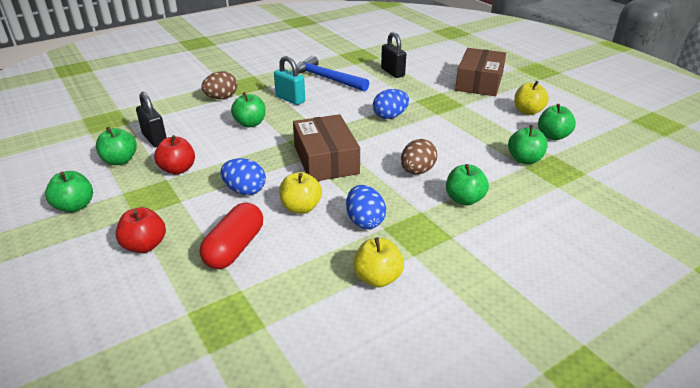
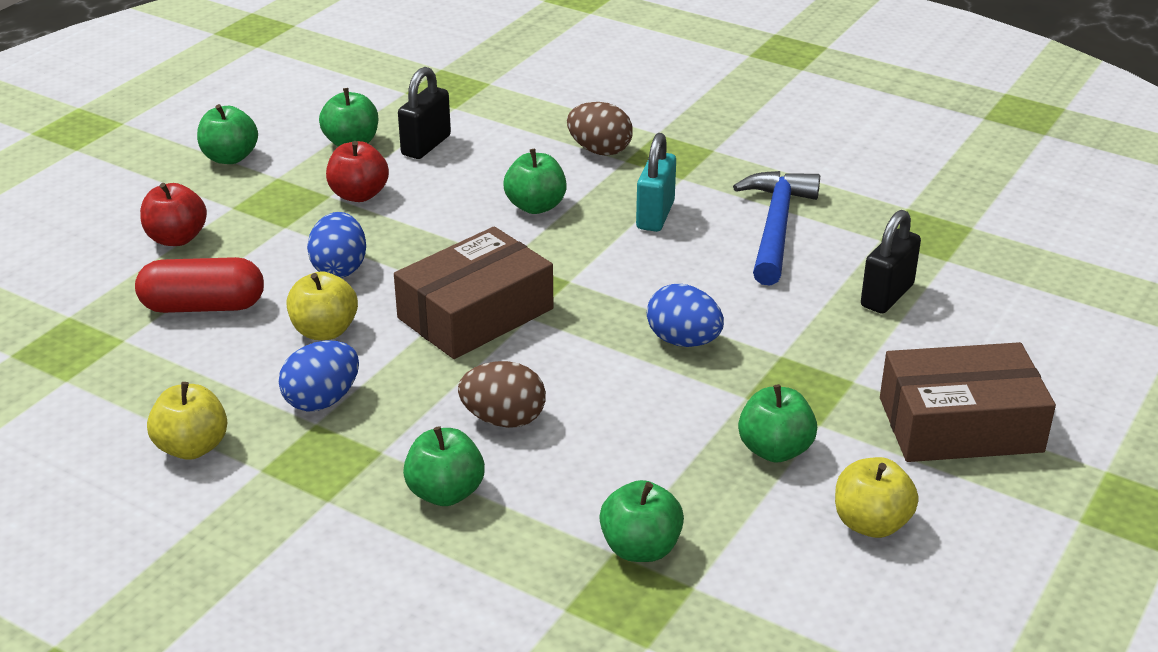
camera: 65 degrees right, 0 degrees up
green apple [538,104,576,140] -> green apple moved to [738,384,817,463]

